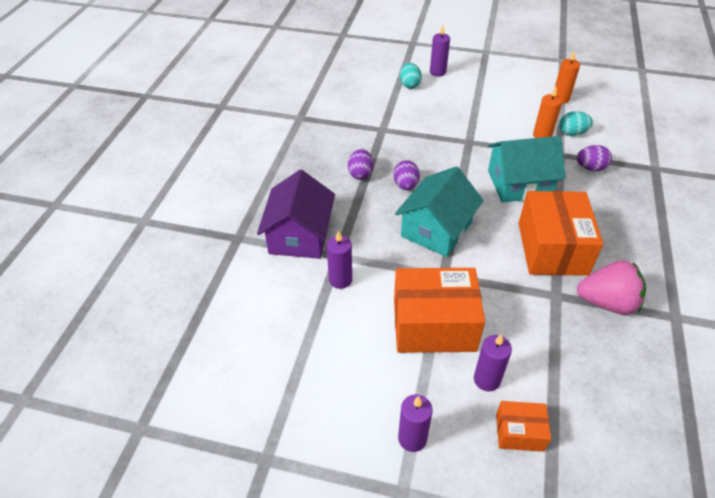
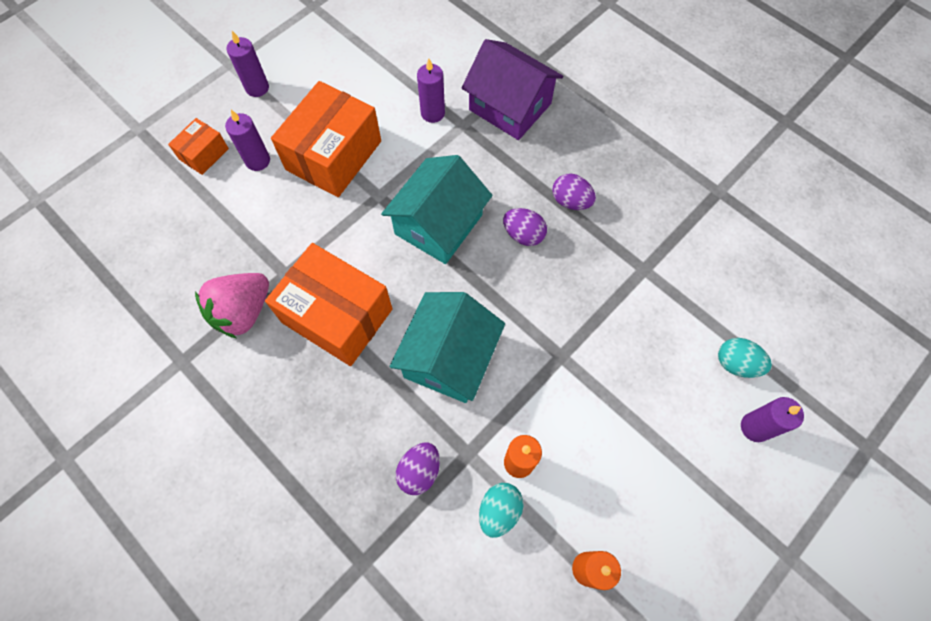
camera: 120 degrees right, 20 degrees up
turquoise house [395,166,484,257] -> turquoise house turned 60 degrees clockwise [381,155,492,264]

